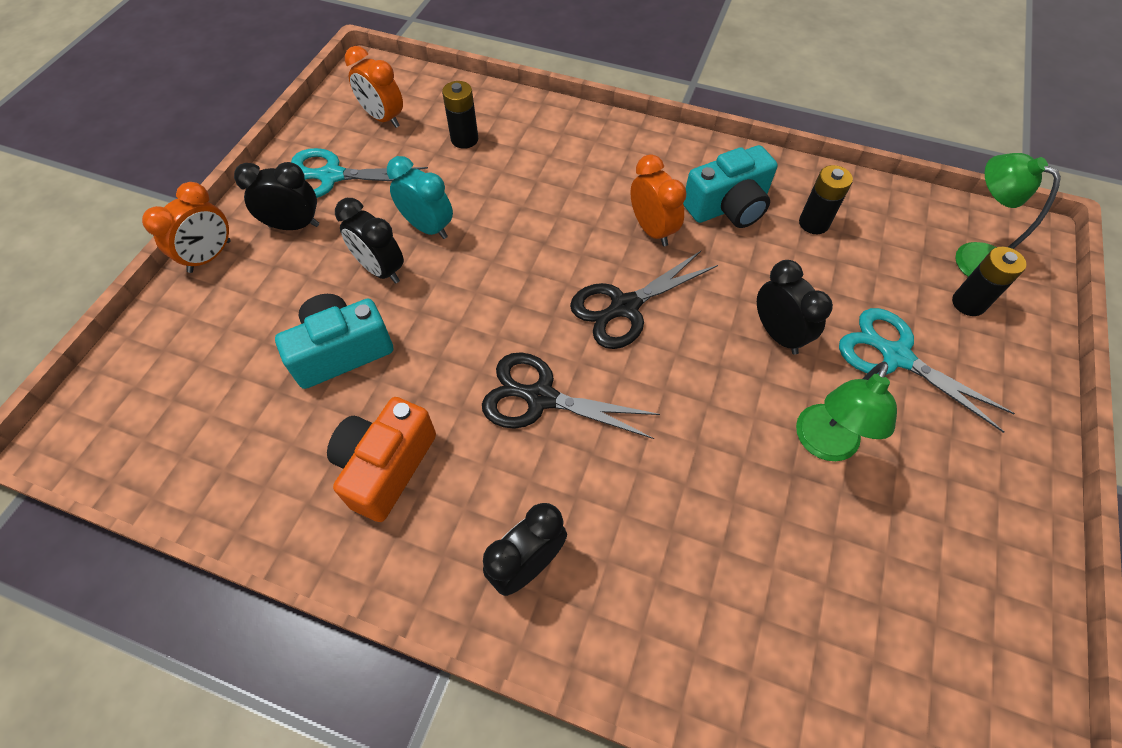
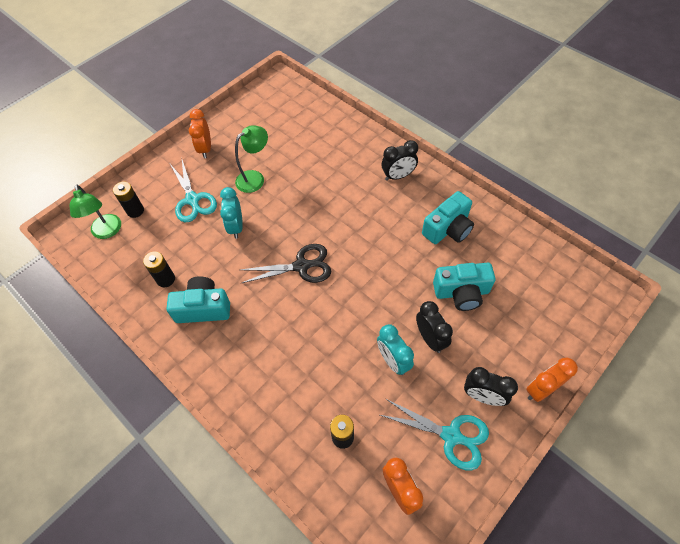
camera: 155 degrees left, 0 degrees up
orange camera [327,397,436,522] -> turquoise camera [422,191,474,244]
black scissors [482,352,660,439] -> none
orange clock [630,154,687,246] -> orange clock moved to [189,109,211,158]
black clock [757,260,833,355] -> turquoise clock [220,187,243,239]

